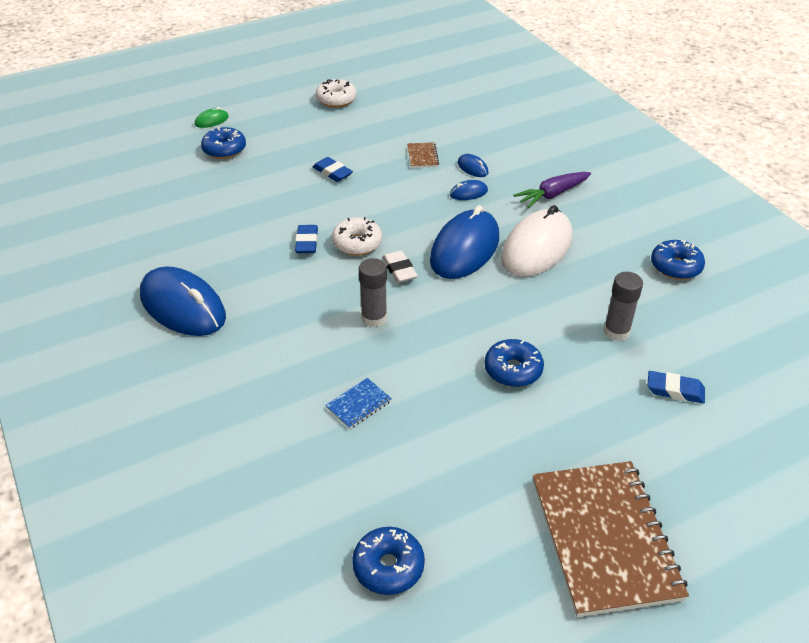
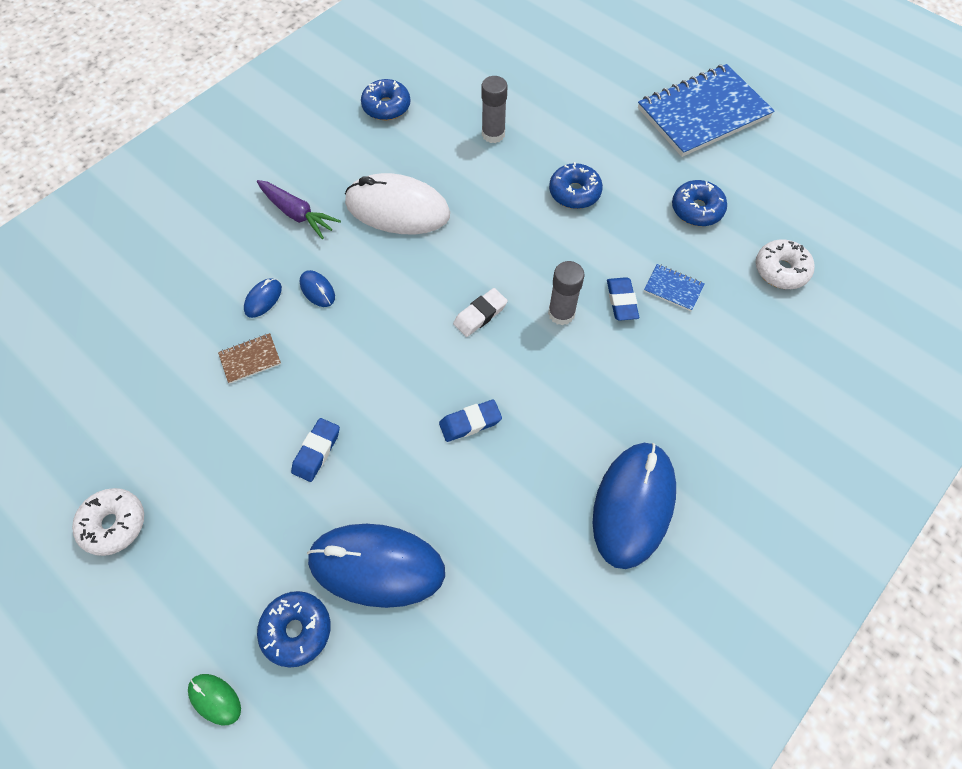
camera: 110 degrees left, 20 degrees up
white donut [332,217,382,255] -> white donut moved to [756,239,815,289]
blue donut [352,527,425,595] -> blue donut moved to [672,180,727,226]
blue mouse [430,205,499,279] -> blue mouse moved to [307,524,445,608]
brown notebook [533,461,689,617] -> blue notebook [638,64,775,157]
blue eraser [648,371,705,403] -> blue eraser moved to [607,277,639,321]

